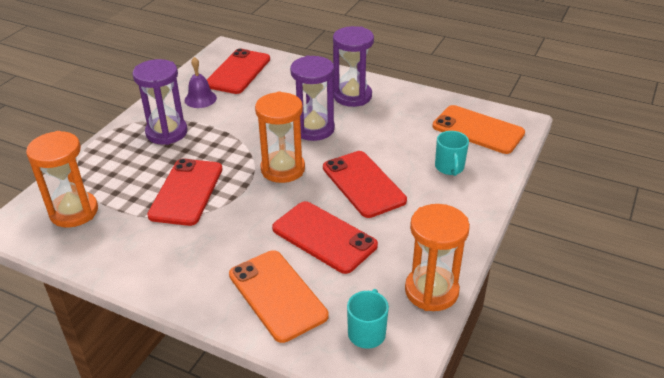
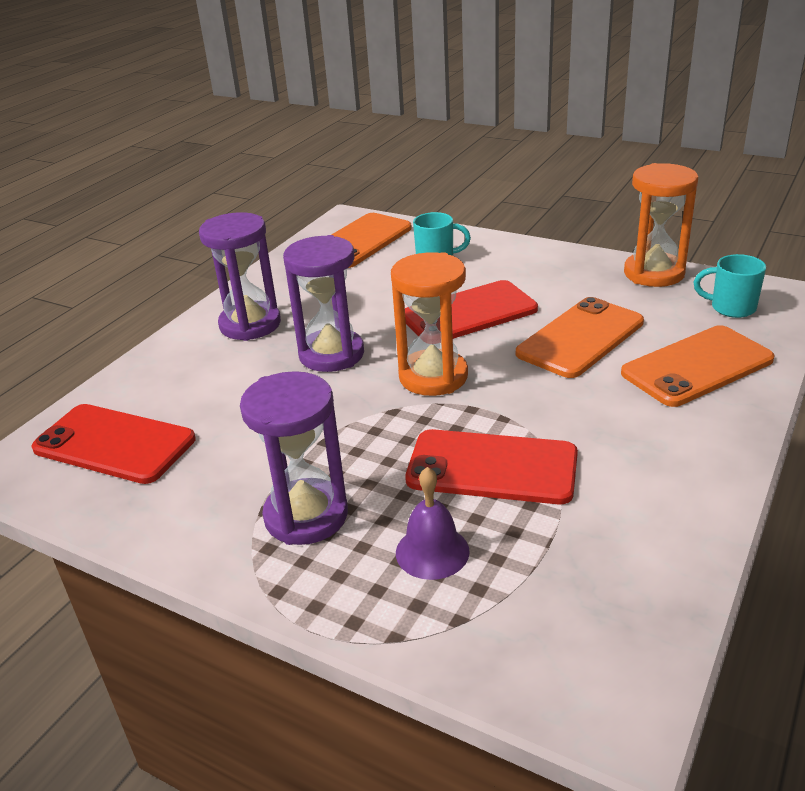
camera: 85 degrees left, 5 degrees down
orange hourglass [26,131,98,228] -> none
purple bell [185,57,217,108] -> purple bell moved to [396,467,470,580]
red phone [272,201,378,274] -> orange phone [516,297,644,378]

